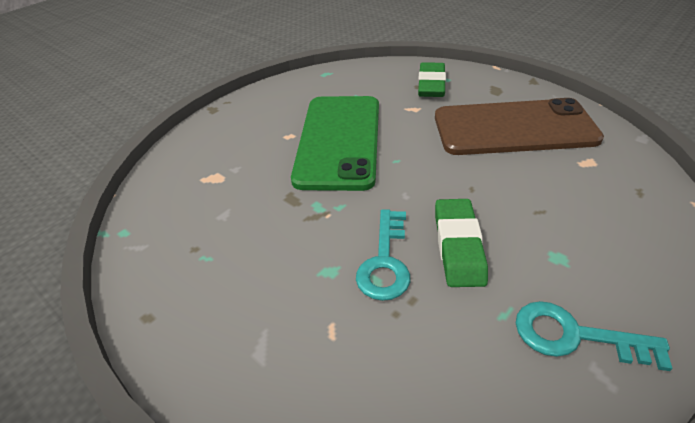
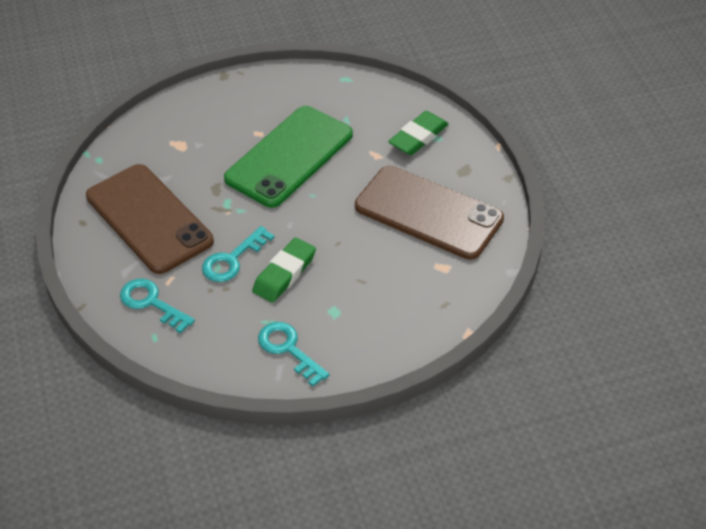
camera: 30 degrees right, 5 degrees up
none -> brown phone [86,164,214,274]
none -> turquoise key [120,278,195,334]

